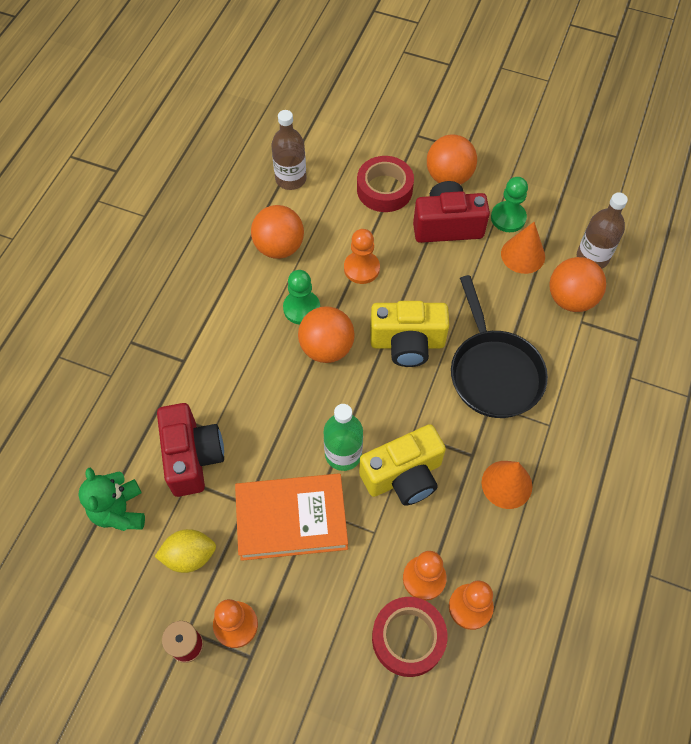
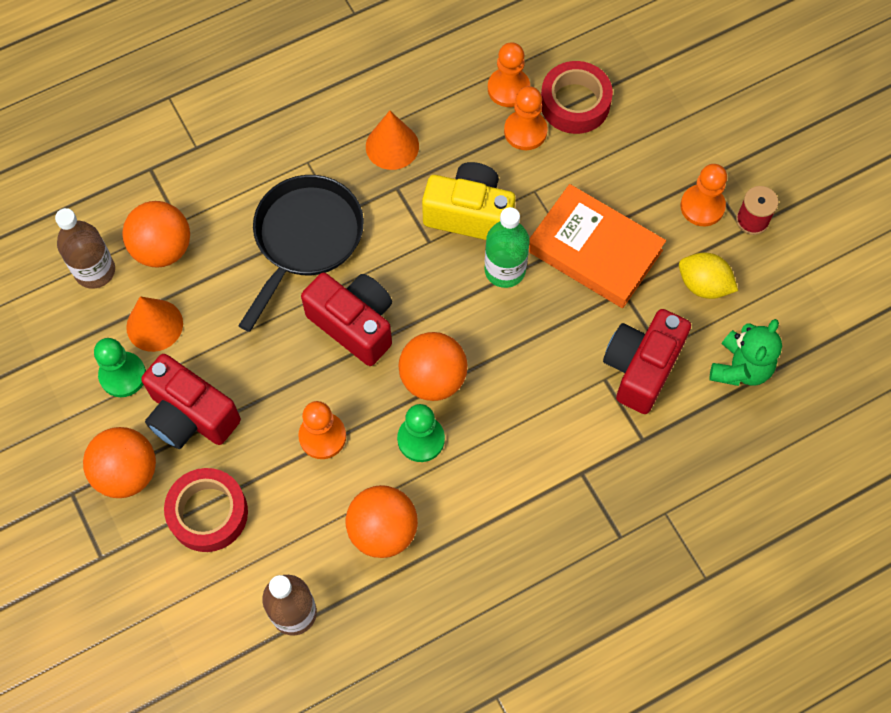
camera: 140 degrees left, 5 degrees up
yellow camera [370,301,449,367] -> red camera [301,273,392,366]

